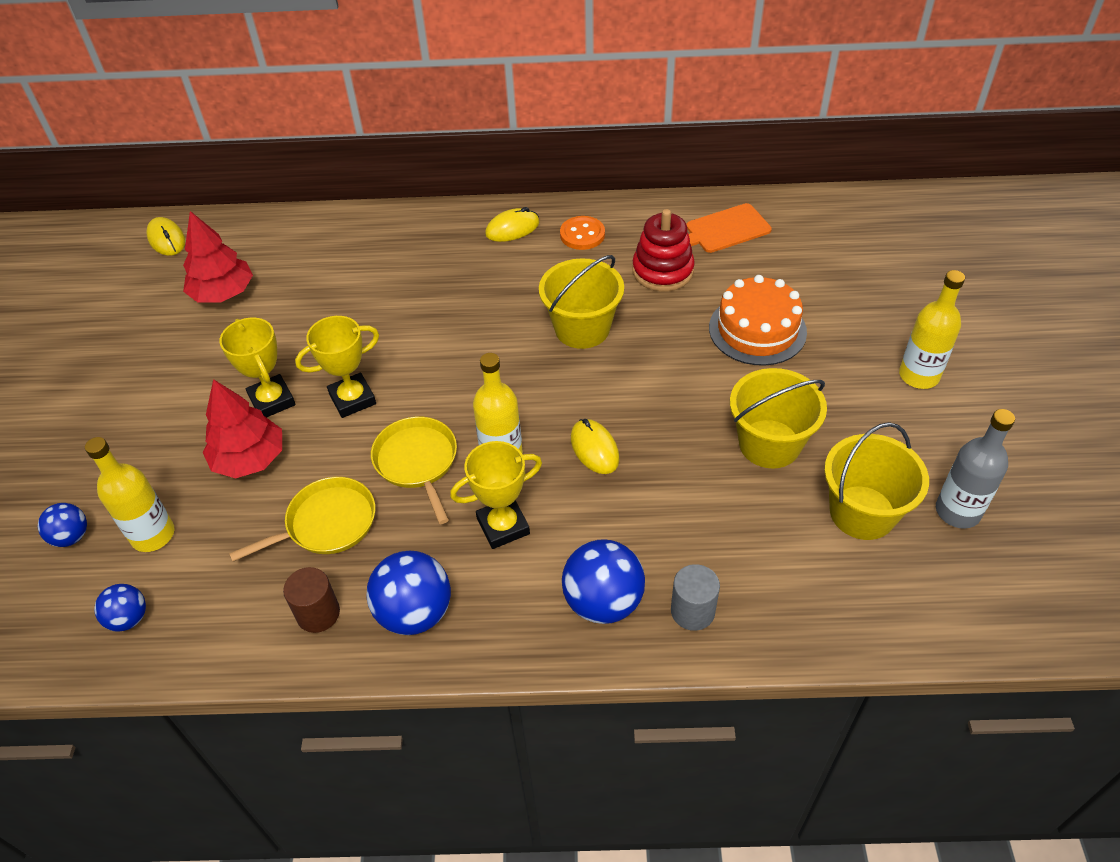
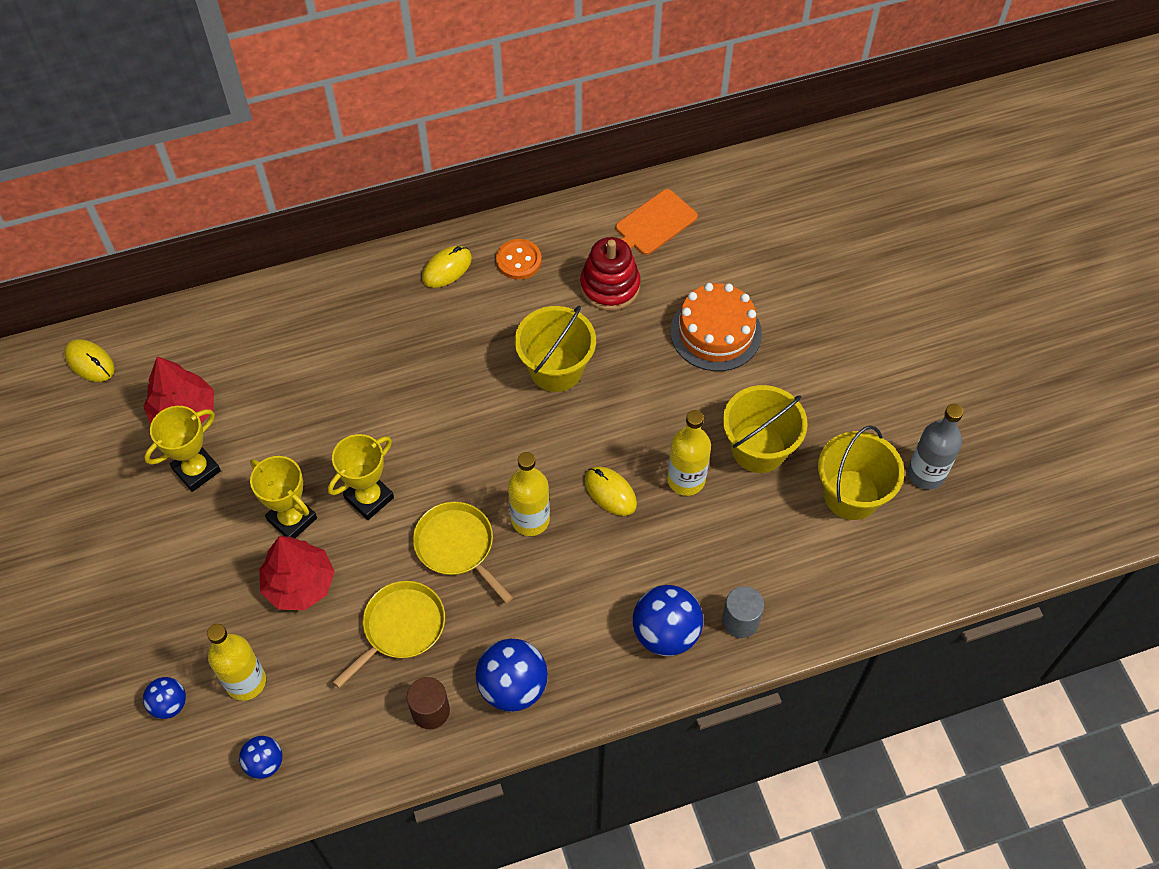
camera: 20 degrees left, 10 degrees up
yellow trophy [450,441,542,549] -> yellow trophy moved to [144,406,221,492]
yellow bottle [899,270,965,389] -> yellow bottle moved to [667,410,711,496]

